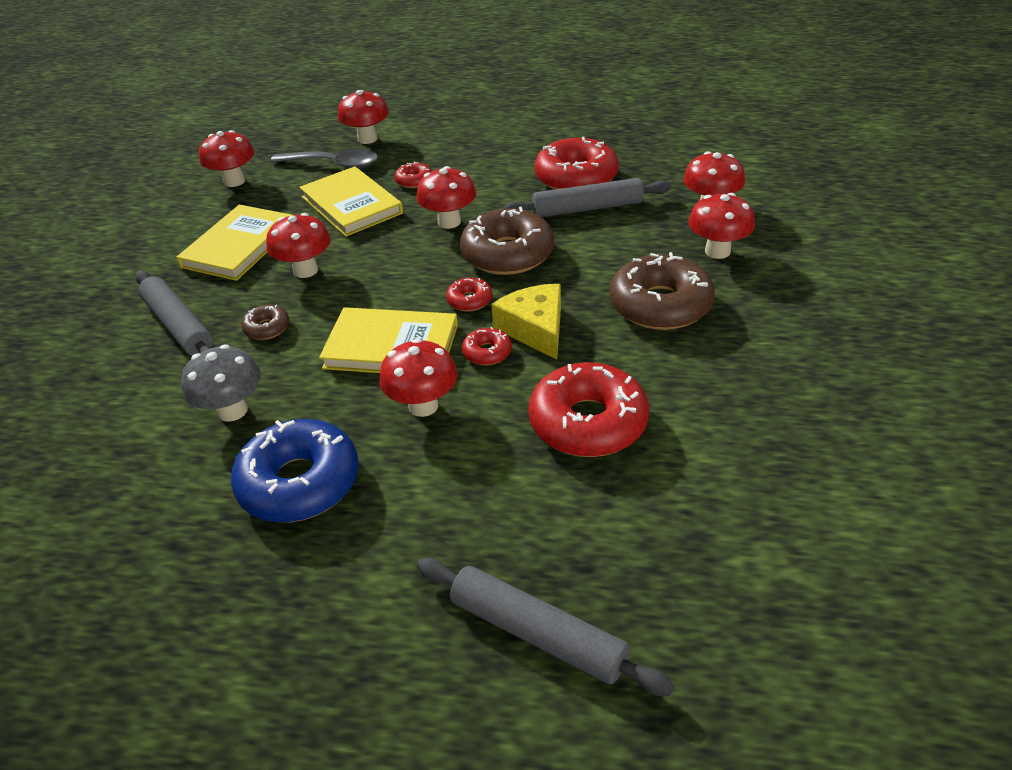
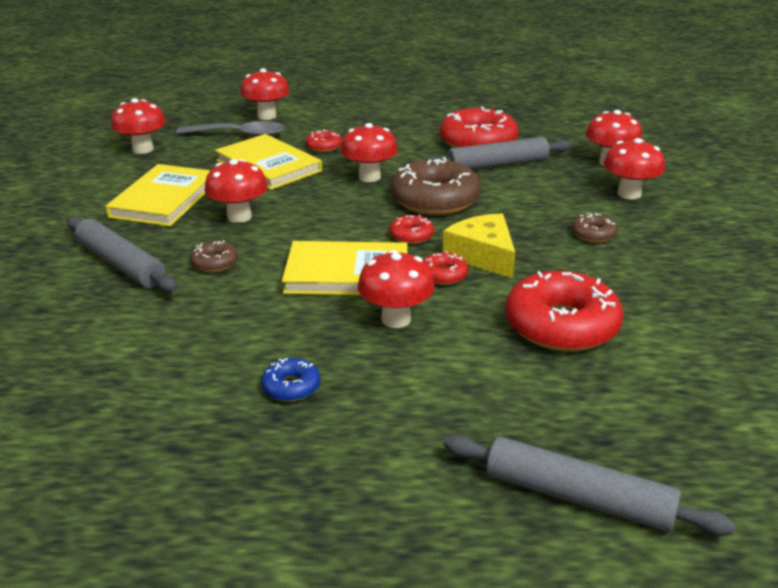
camera: 10 degrees left, 10 degrees down
grey mushroom [181,344,261,422] -> none
blue donut [231,419,359,523] -> blue donut [261,358,320,402], size x0.46
brown donut [610,252,715,330] -> brown donut [572,213,618,243], size x0.46

